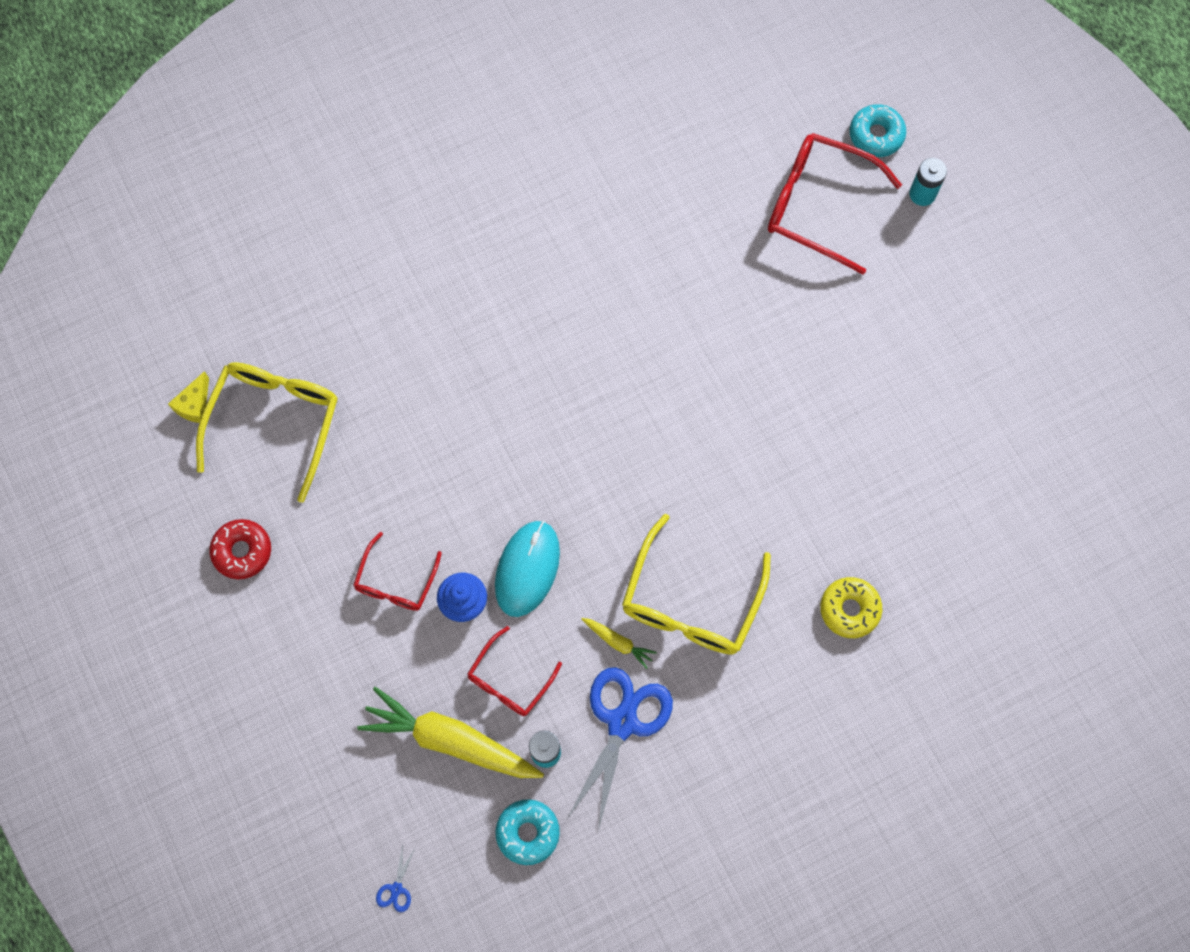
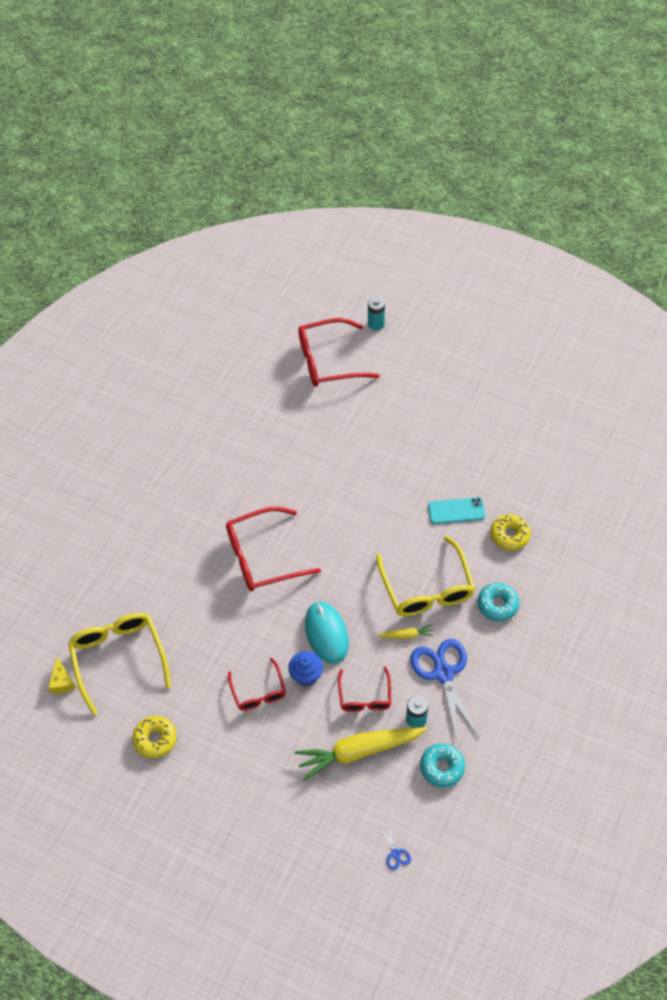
camera: 35 degrees left, 15 degrees down
red donut [209,519,271,579] -> yellow donut [132,716,176,759]
turquoise donut [850,104,906,157] -> turquoise donut moved to [478,583,519,621]
none -> red glasses [226,507,321,591]
none -> turquoise phone [428,497,485,524]

